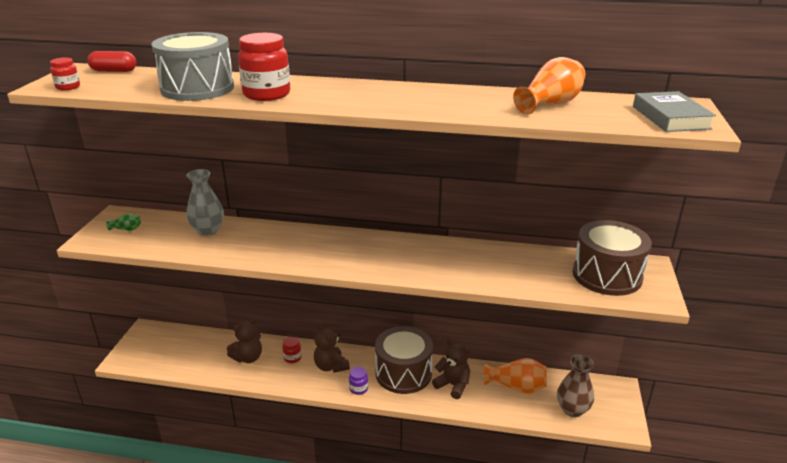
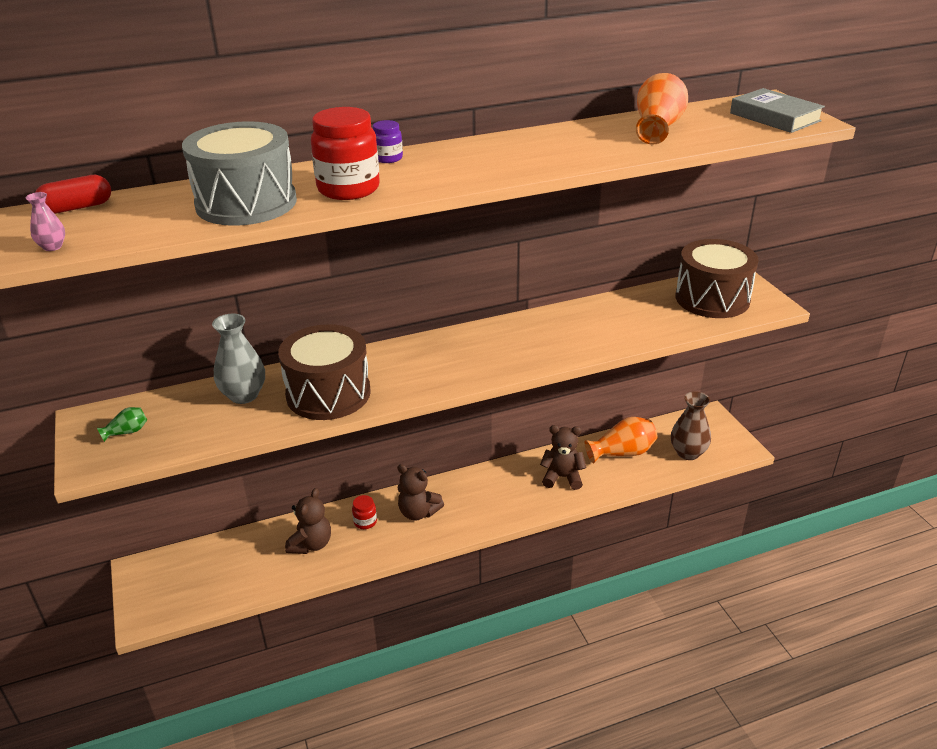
camera: 30 degrees left, 5 degrees up
red jar [50,57,80,90] -> pink vase [25,192,65,251]
purple jar [349,367,368,395] -> purple jar moved to [373,120,403,163]
brown drum [375,326,433,394] -> brown drum moved to [278,324,371,420]

